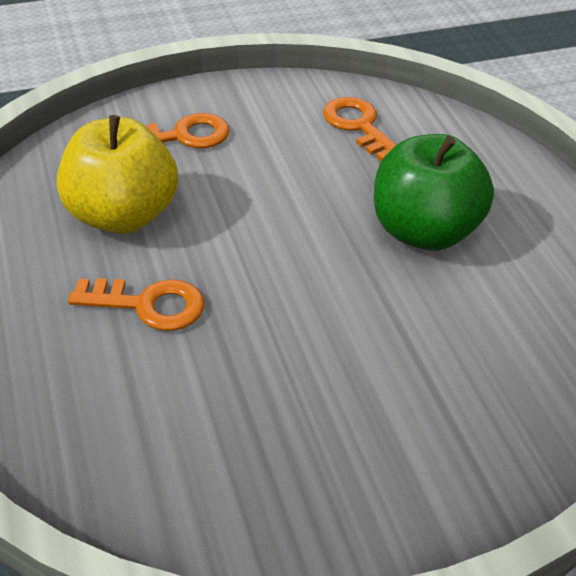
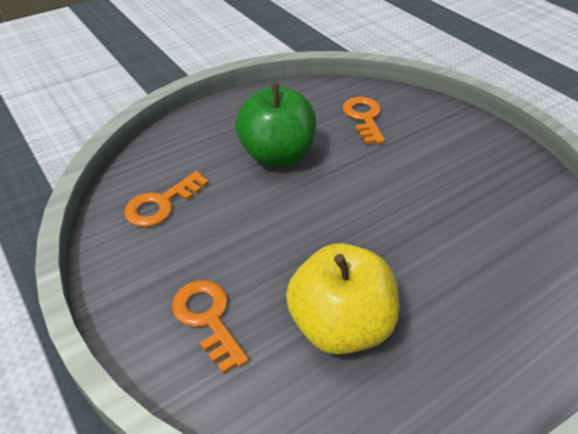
camera: 105 degrees left, 0 degrees up
orange key [68,278,204,331] -> orange key moved to [343,97,385,144]

